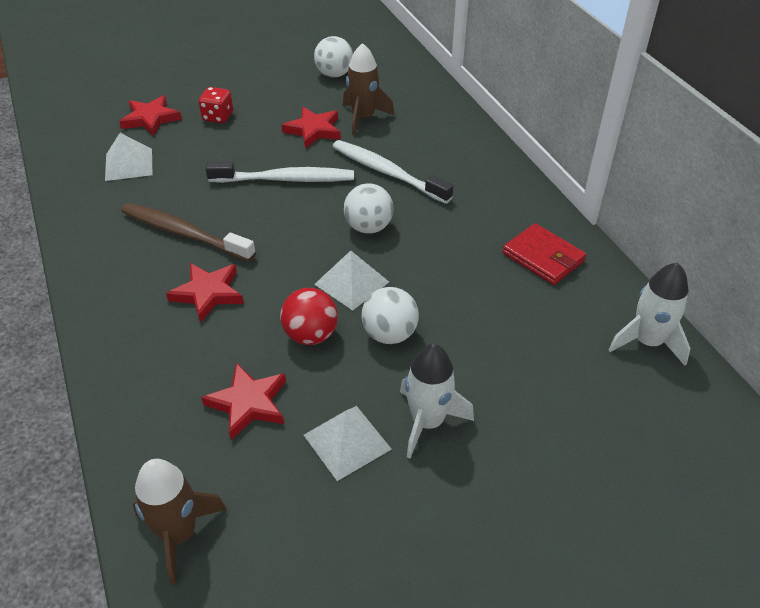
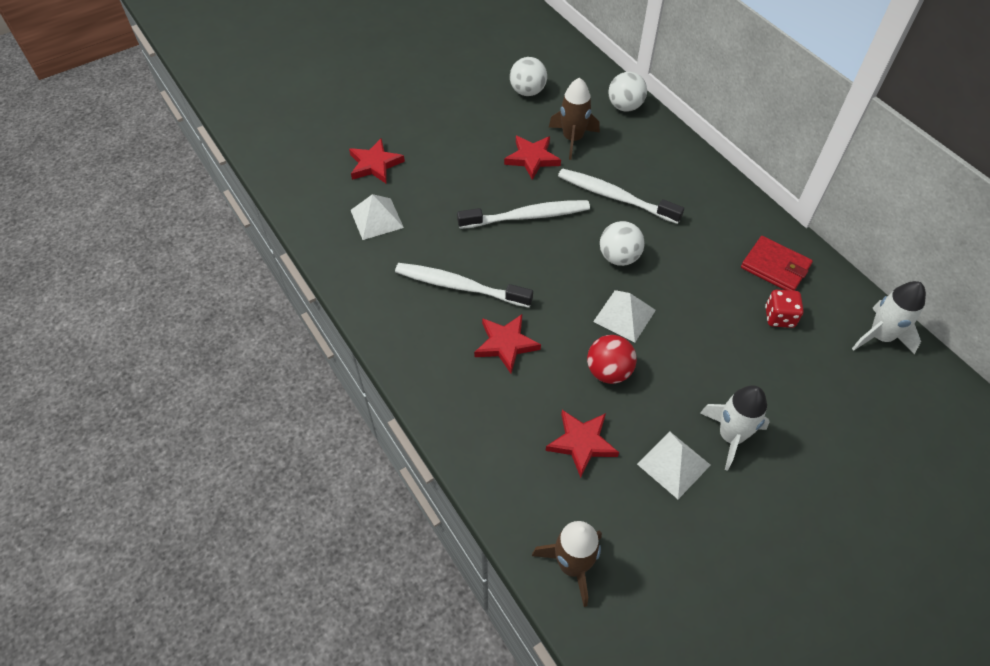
camera: 10 degrees left, 10 degrees up
brown toothbrush [121,203,256,262] -> white toothbrush [395,263,533,308]
red dice [198,87,233,123] -> red dice moved to [765,290,804,328]
white ball [361,287,419,344] -> white ball moved to [608,72,647,112]

